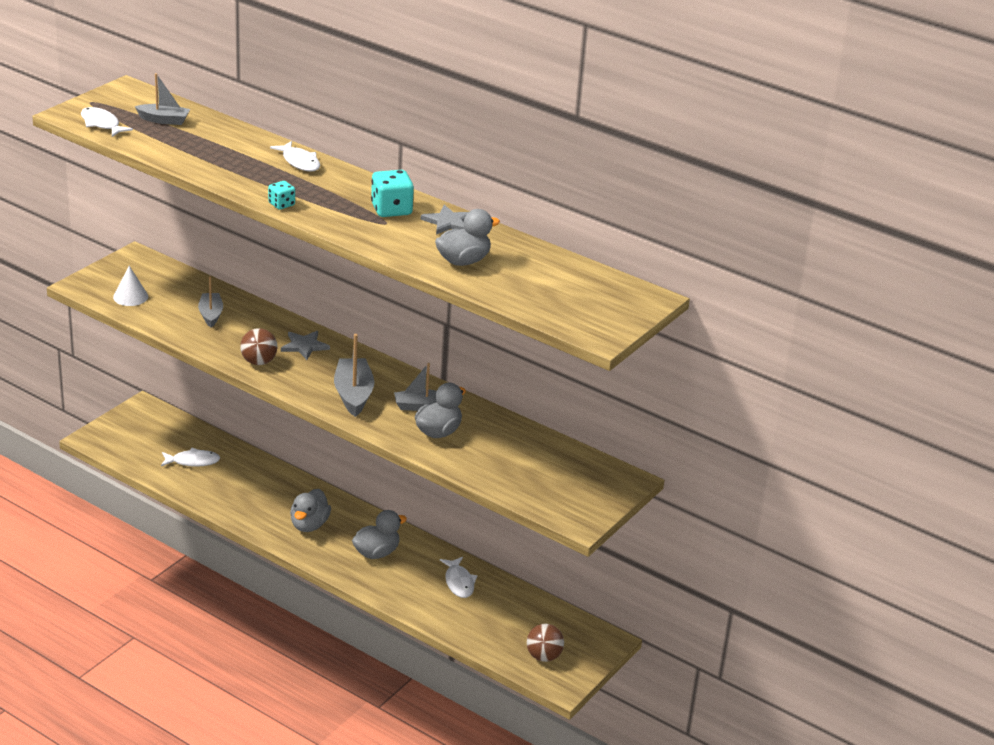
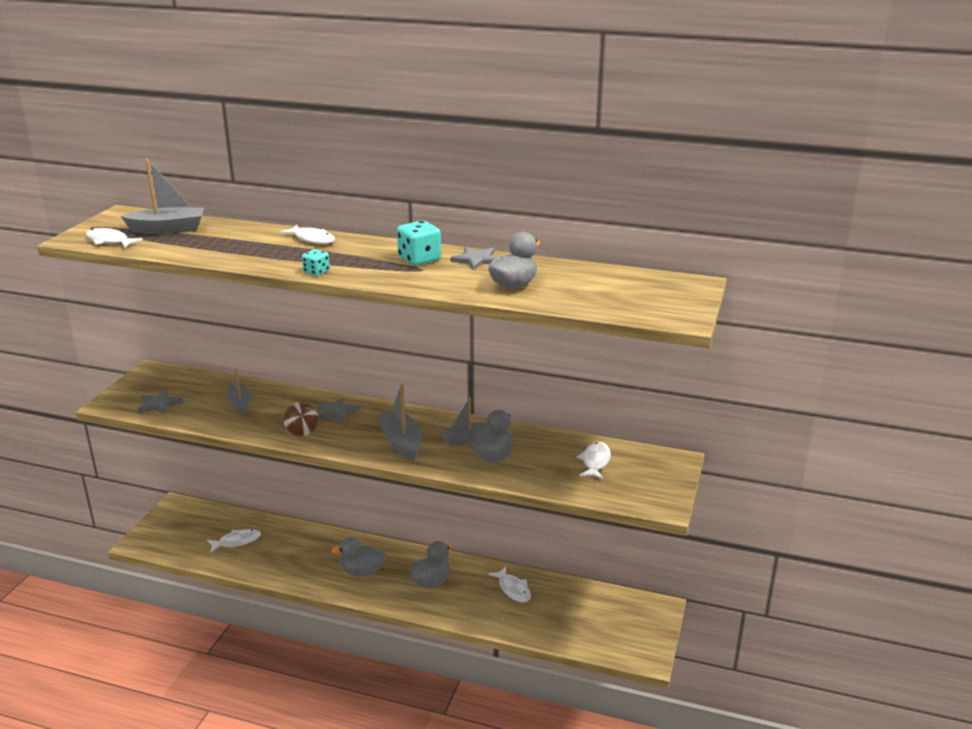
camera: 15 degrees left, 5 degrees down
white cone [113,266,148,306] -> grey star [138,389,183,415]
grey boat [135,73,190,125] -> grey boat [121,159,204,234], size x1.53
grey duck [290,489,331,532] -> grey duck turned 90 degrees clockwise [331,537,386,577]
brown ball [527,624,564,662] -> none
none -> white fish [577,442,611,480]

